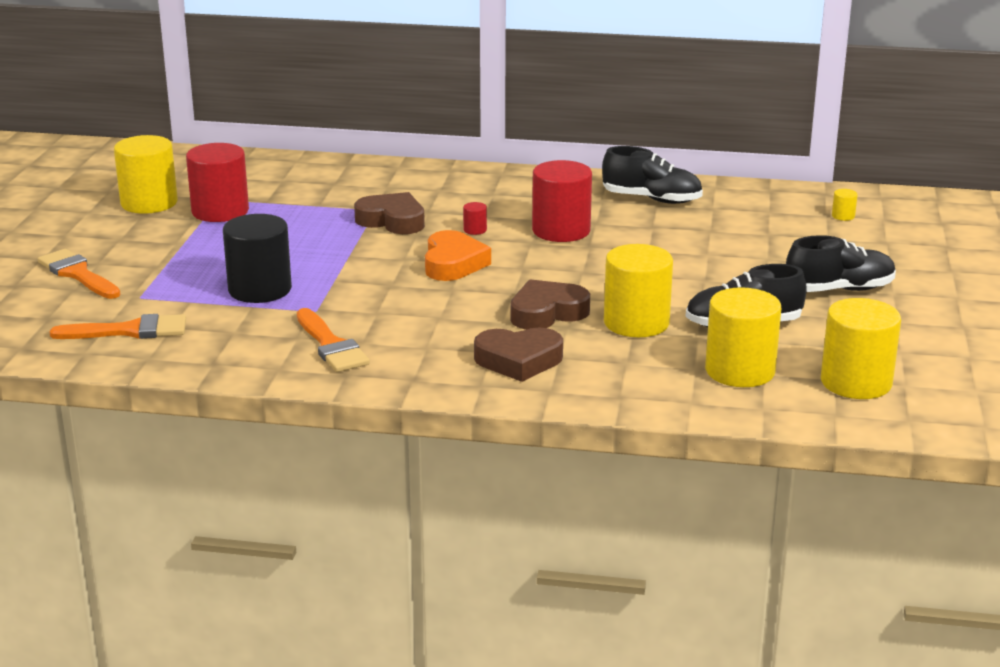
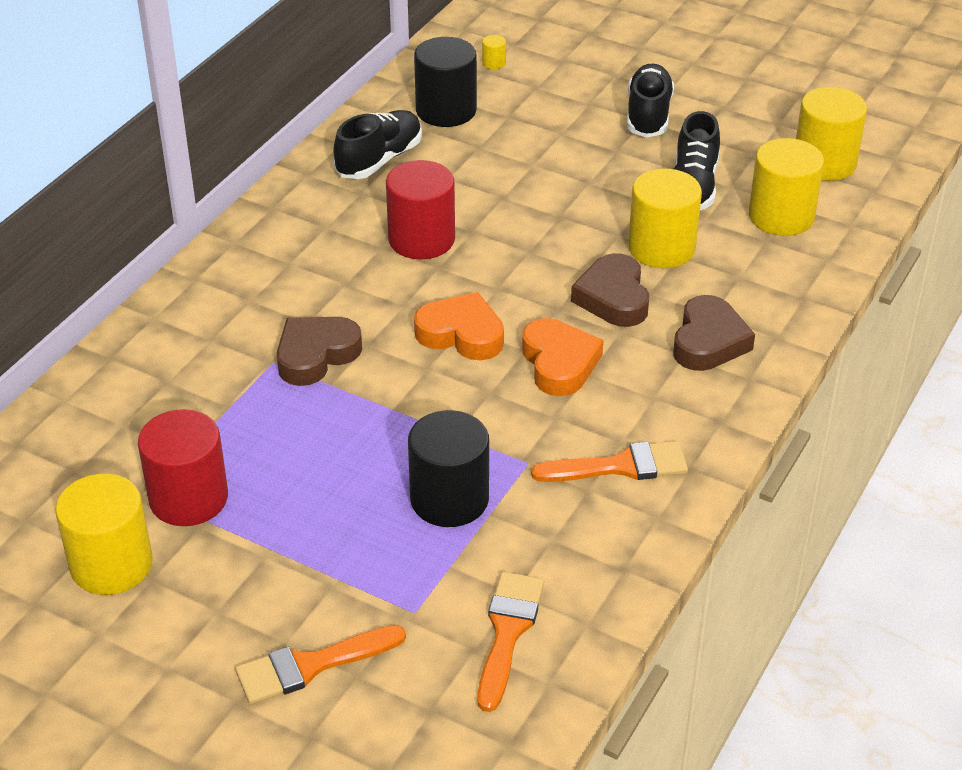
camera: 70 degrees left, 15 degrees up
red cylinder [463,202,487,235] -> none
none -> black cylinder [414,37,477,127]
none -> orange heart [522,318,603,396]

